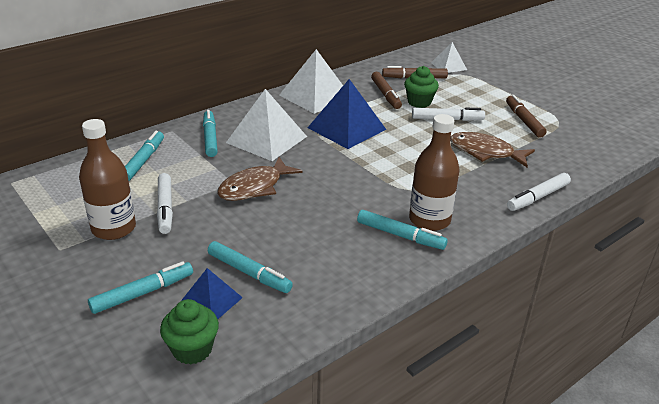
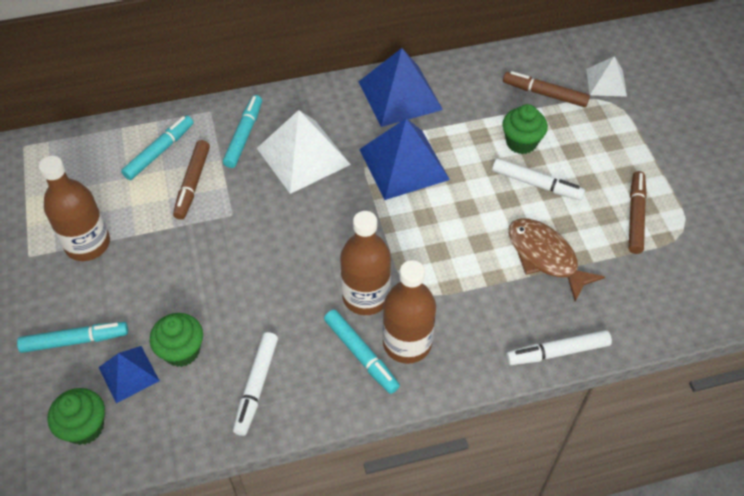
camera: 25 degrees right, 20 degrees up
white marker [157,173,173,234] -> white marker moved to [233,332,278,436]
turquoise marker [208,241,293,293] -> green cupcake [150,313,203,367]
brown fish [217,157,303,201] -> none
white pyramid [279,49,343,114] -> blue pyramid [358,48,443,127]
brown marker [371,72,402,109] -> brown marker moved to [173,140,210,220]
none -> brown bottle [340,211,391,315]

